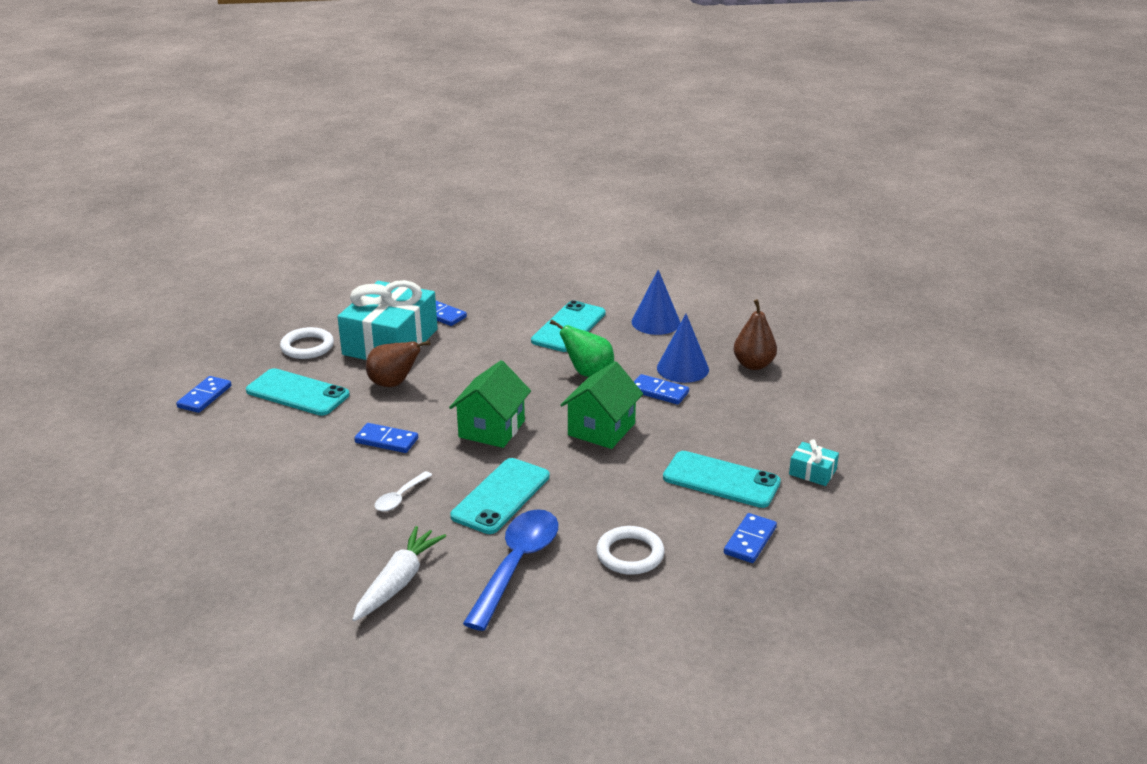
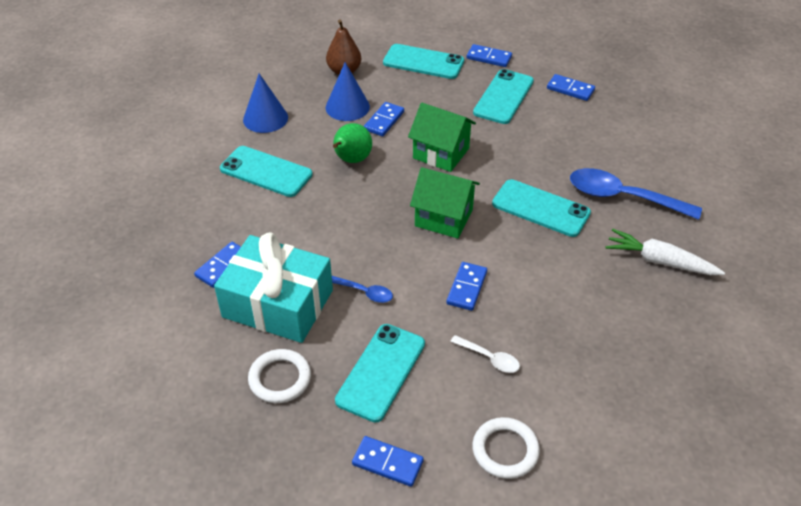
camera: 90 degrees left, 15 degrees up
brown pear [366,341,430,387] -> blue spoon [332,276,393,303]
white spoon [375,471,432,511] -> white spoon moved to [450,335,520,373]
white ring [596,526,665,575] -> white ring moved to [472,417,540,479]
turquoise gift [789,439,839,486] -> blue domino [467,44,512,67]
none -> turquoise phone [383,44,464,79]

